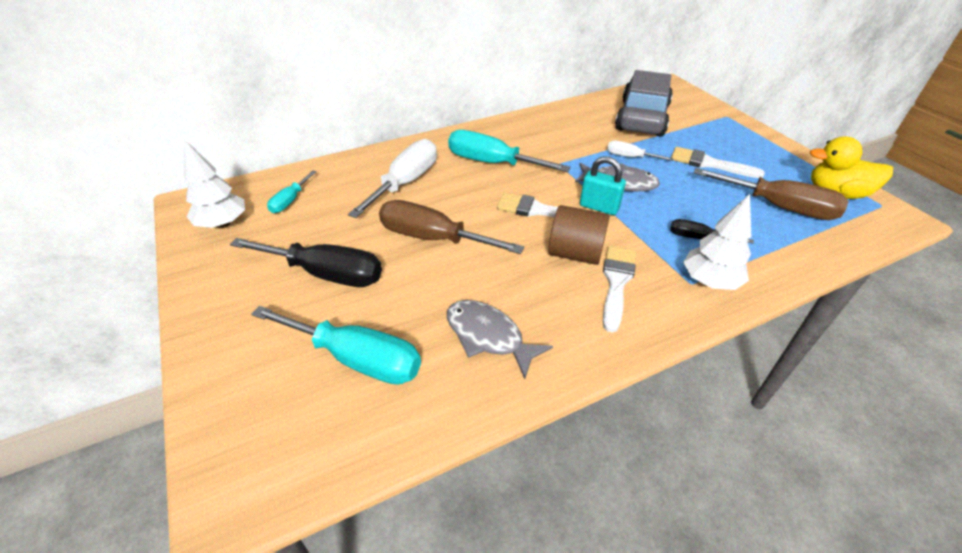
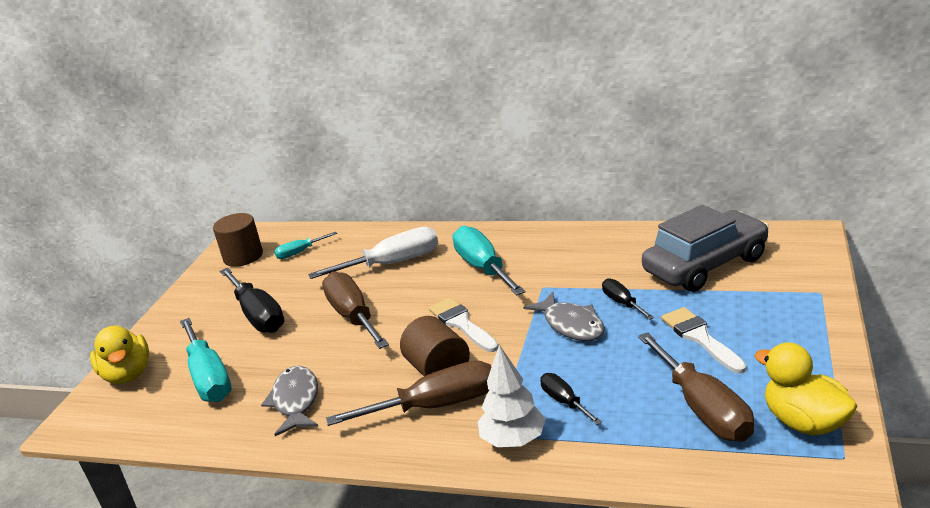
camera: 45 degrees right, 15 degrees down
white tree [183,139,245,228] -> brown cylinder [213,213,263,267]
turquoise padlock [580,156,626,215] -> none
white brush [603,246,636,333] -> brown screwdriver [326,361,491,426]
white screwdriver [607,140,673,161] -> black screwdriver [602,278,654,320]
none -> yellow duck [90,326,149,384]

